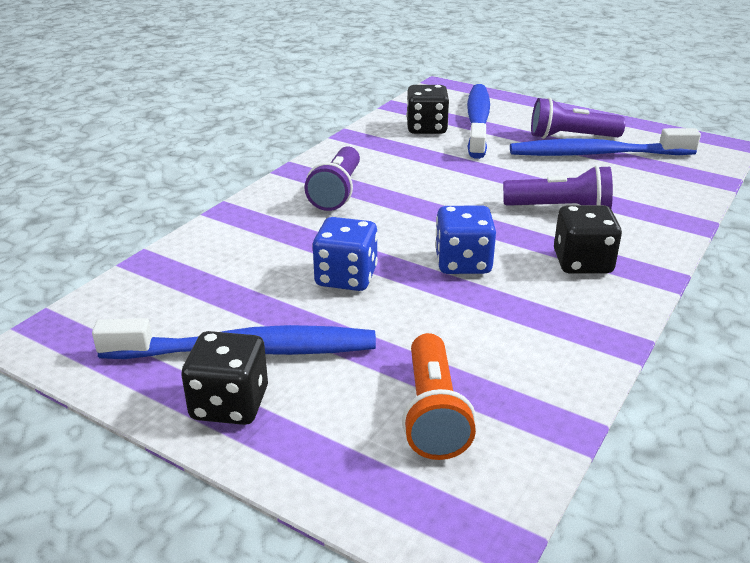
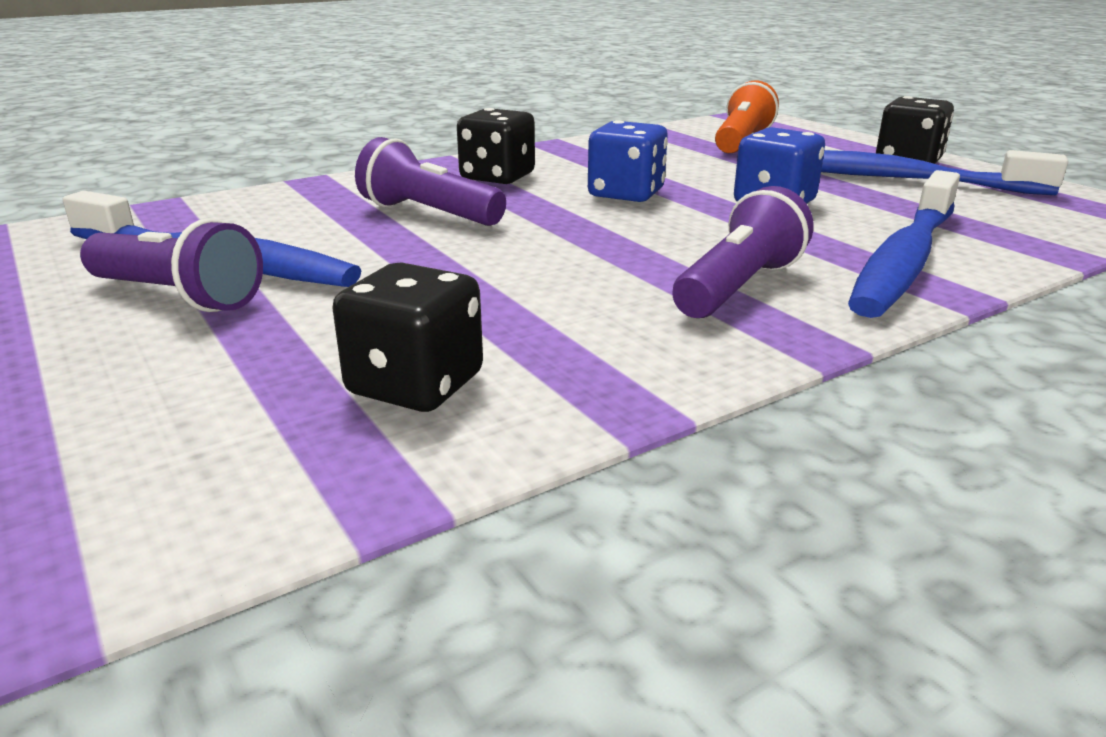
camera: 155 degrees left, 5 degrees down
blue toothbrush [467,84,490,159] -> blue toothbrush moved to [848,170,960,318]

